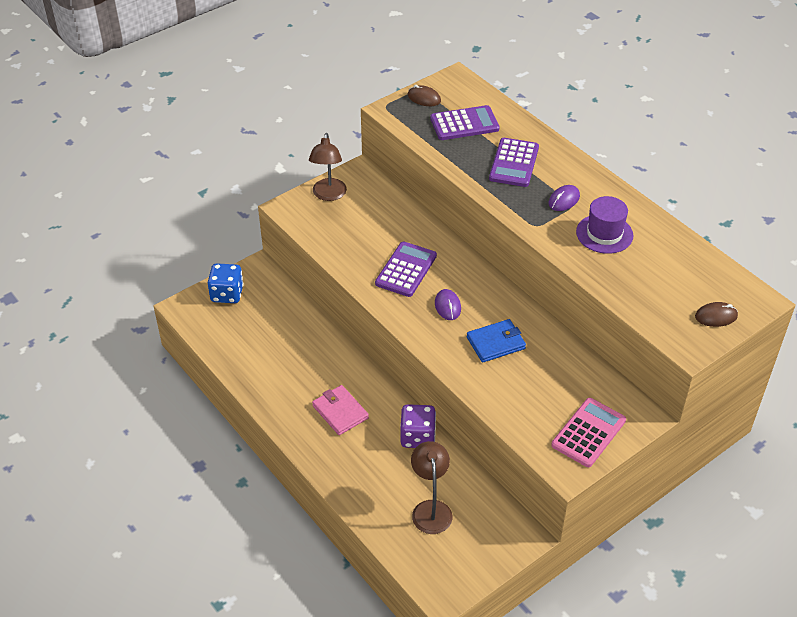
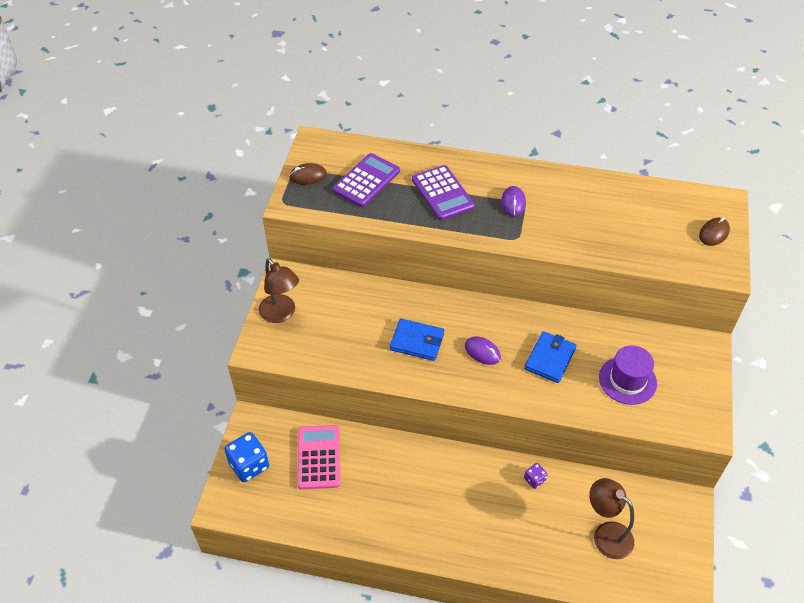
camera: 40 degrees left, 5 degrees up
pink wallet [312,385,369,435] -> none
purple calculator [375,241,437,297] -> blue wallet [390,319,444,361]
purple dice [400,404,436,448] -> purple dice [524,463,548,489], size x0.51
pink calculator [551,398,626,467] -> pink calculator moved to [297,425,340,489]
purple hat [576,196,633,254] -> purple hat moved to [599,345,657,405]

